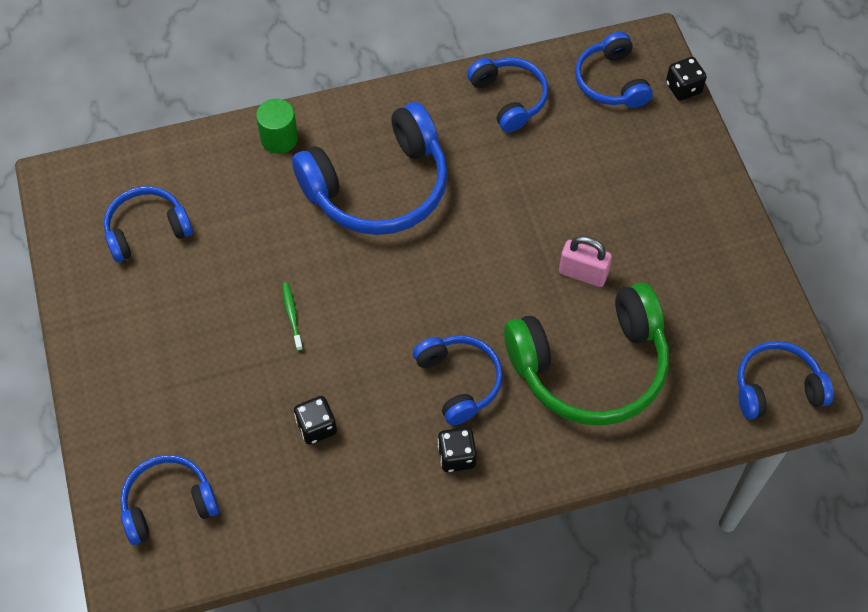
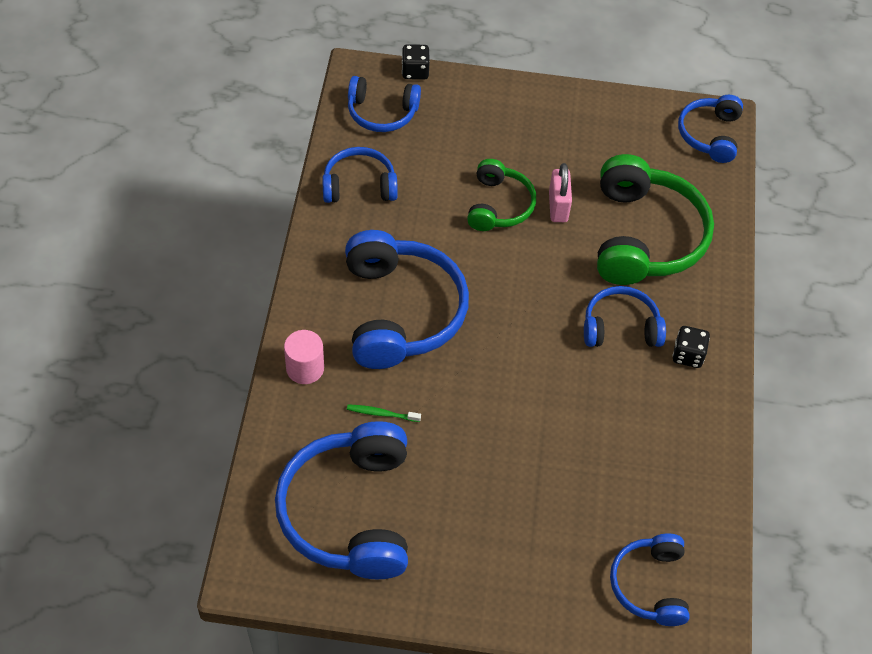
camera: 70 degrees left, 5 degrees down
blue headphones [104,186,193,262] -> blue headphones [275,421,408,579], size x1.75
green cylinder [256,99,298,154] -> pink cylinder [284,330,324,384]
green toothbrush [282,282,303,351] -> green toothbrush moved to [347,404,421,422]
black dice [294,396,337,444] -> none
pink padlock [559,236,612,287] -> pink padlock turned 45 degrees counterclockwise [549,163,572,222]
none -> green headphones [467,159,536,231]

